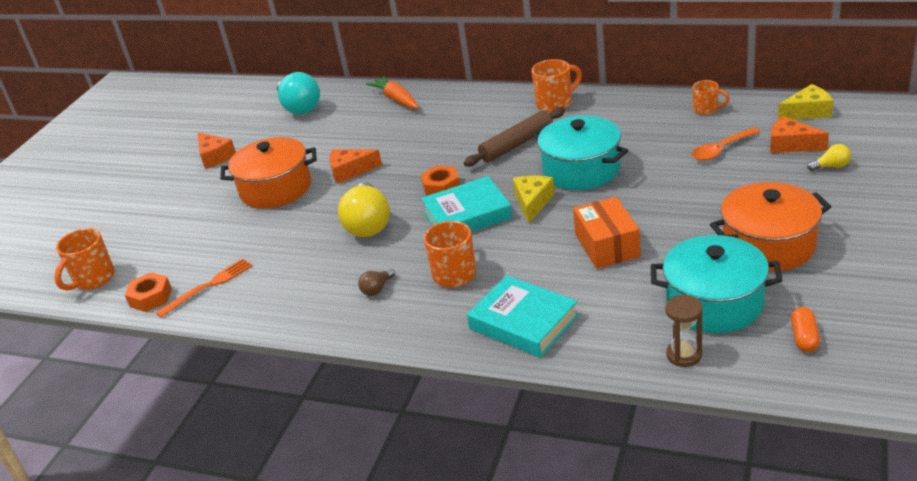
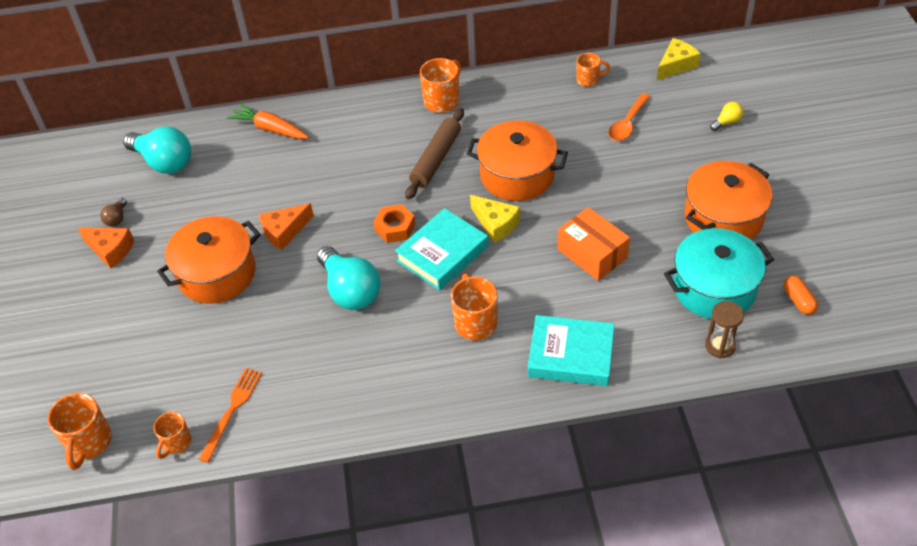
camera: 30 degrees left, 15 degrees up
orange nut [125,272,172,312] -> orange mug [154,412,192,459]
yellow light bulb [338,182,390,237] -> turquoise light bulb [317,246,381,310]
brown light bulb [358,268,395,296] -> brown light bulb moved to [100,197,127,226]
yellow cheese [513,176,555,224] -> yellow cheese turned 150 degrees clockwise [470,195,520,243]
turquoise pot [533,115,628,190] -> orange pot [467,120,568,201]
orange cheese [770,116,829,153] -> none

